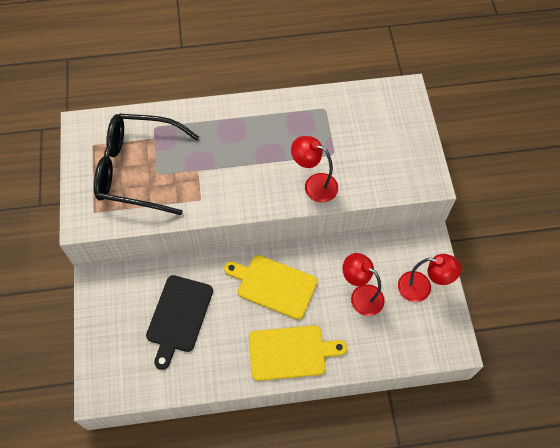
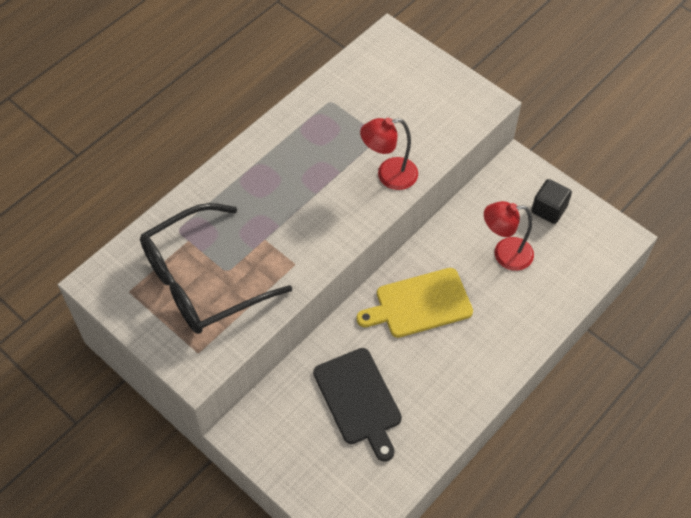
camera: 40 degrees left, 5 degrees down
yellow cutting board [249,325,347,381] -> none
red lamp [398,254,461,302] -> black cube [531,179,572,224]

